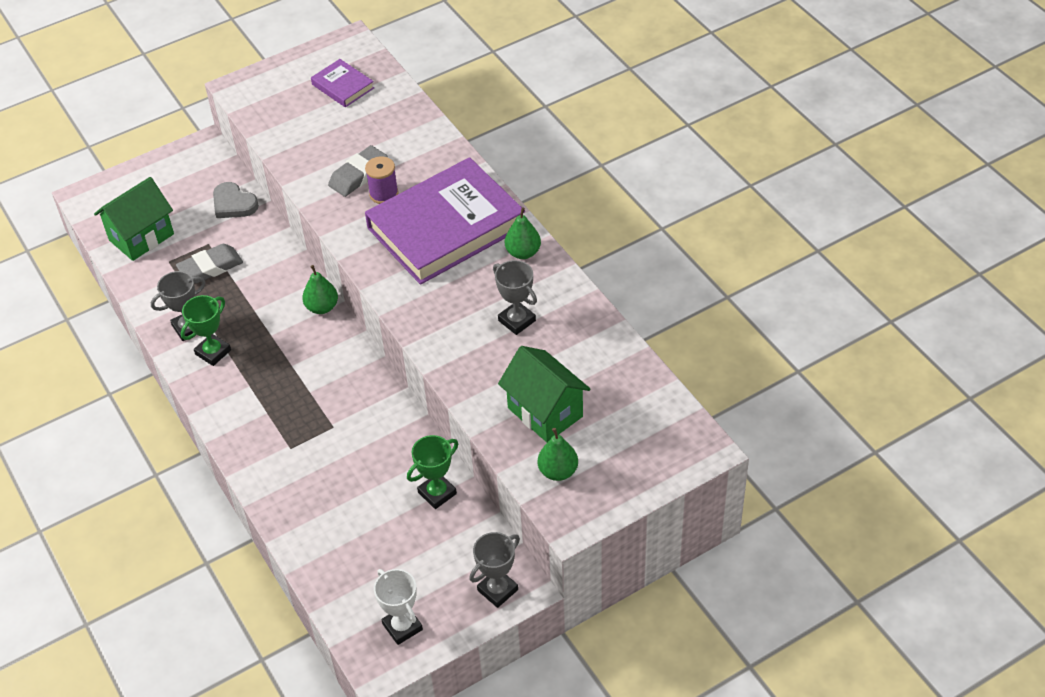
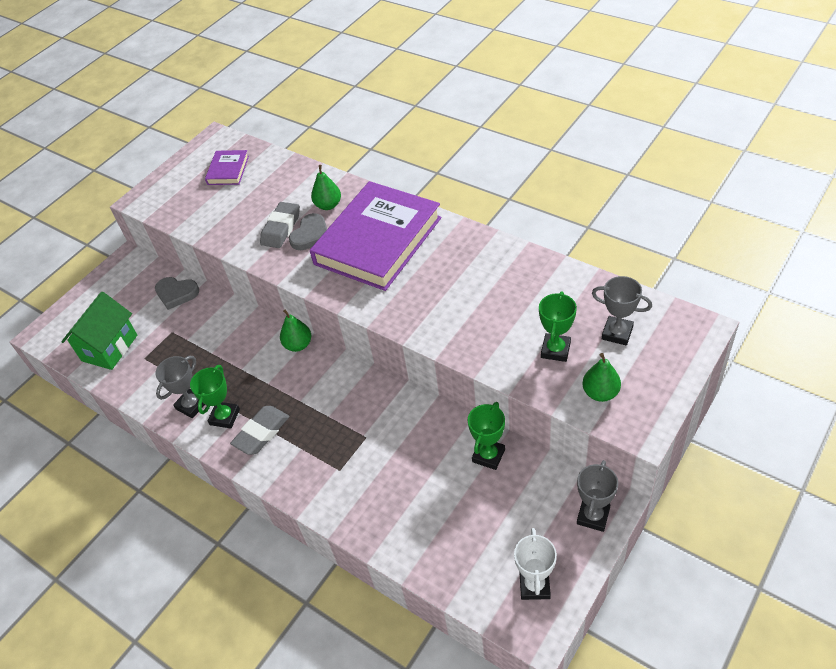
camera: 20 degrees left, 0 degrees up
grey eraser [176,244,243,284] -> grey eraser moved to [230,406,289,455]
purple book [311,59,374,107] -> purple book turned 75 degrees clockwise [205,150,249,185]
purple spool [365,156,398,204] -> grey heart [289,213,327,250]
white trophy [374,569,423,645] -> white trophy turned 60 degrees clockwise [514,528,557,600]
grey trophy [493,260,537,335] -> grey trophy moved to [592,276,652,346]
green house [498,346,591,442] -> green trophy [539,292,577,362]
green pear [505,207,541,259] -> green pear moved to [311,165,341,210]

